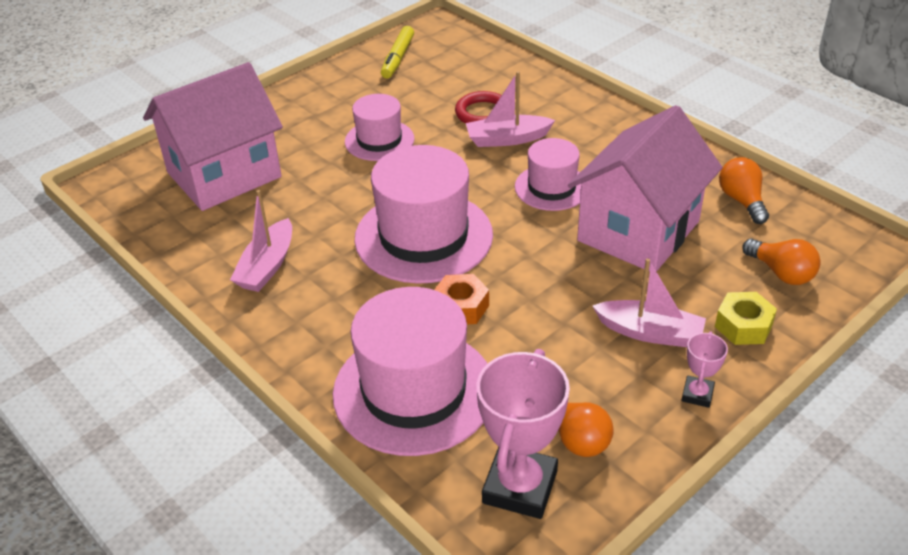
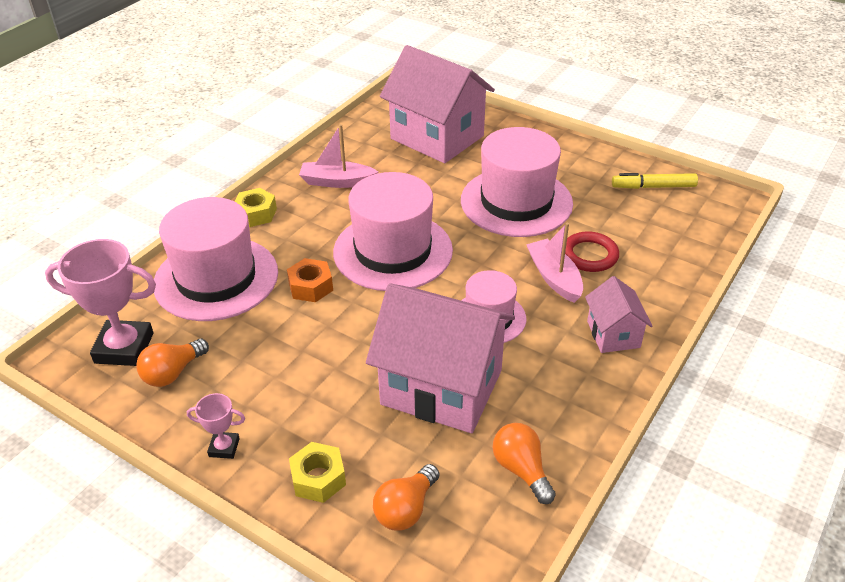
camera: 75 degrees right, 0 degrees up
pink hat [345,94,414,161] -> pink hat [461,127,573,237], size x1.76
pink boat [593,258,706,347] -> none
orange light bulb [719,157,769,224] -> orange light bulb turned 90 degrees counterclockwise [493,423,556,504]
none -> yellow nut [234,188,277,227]
none -> pink house [585,276,653,353]

